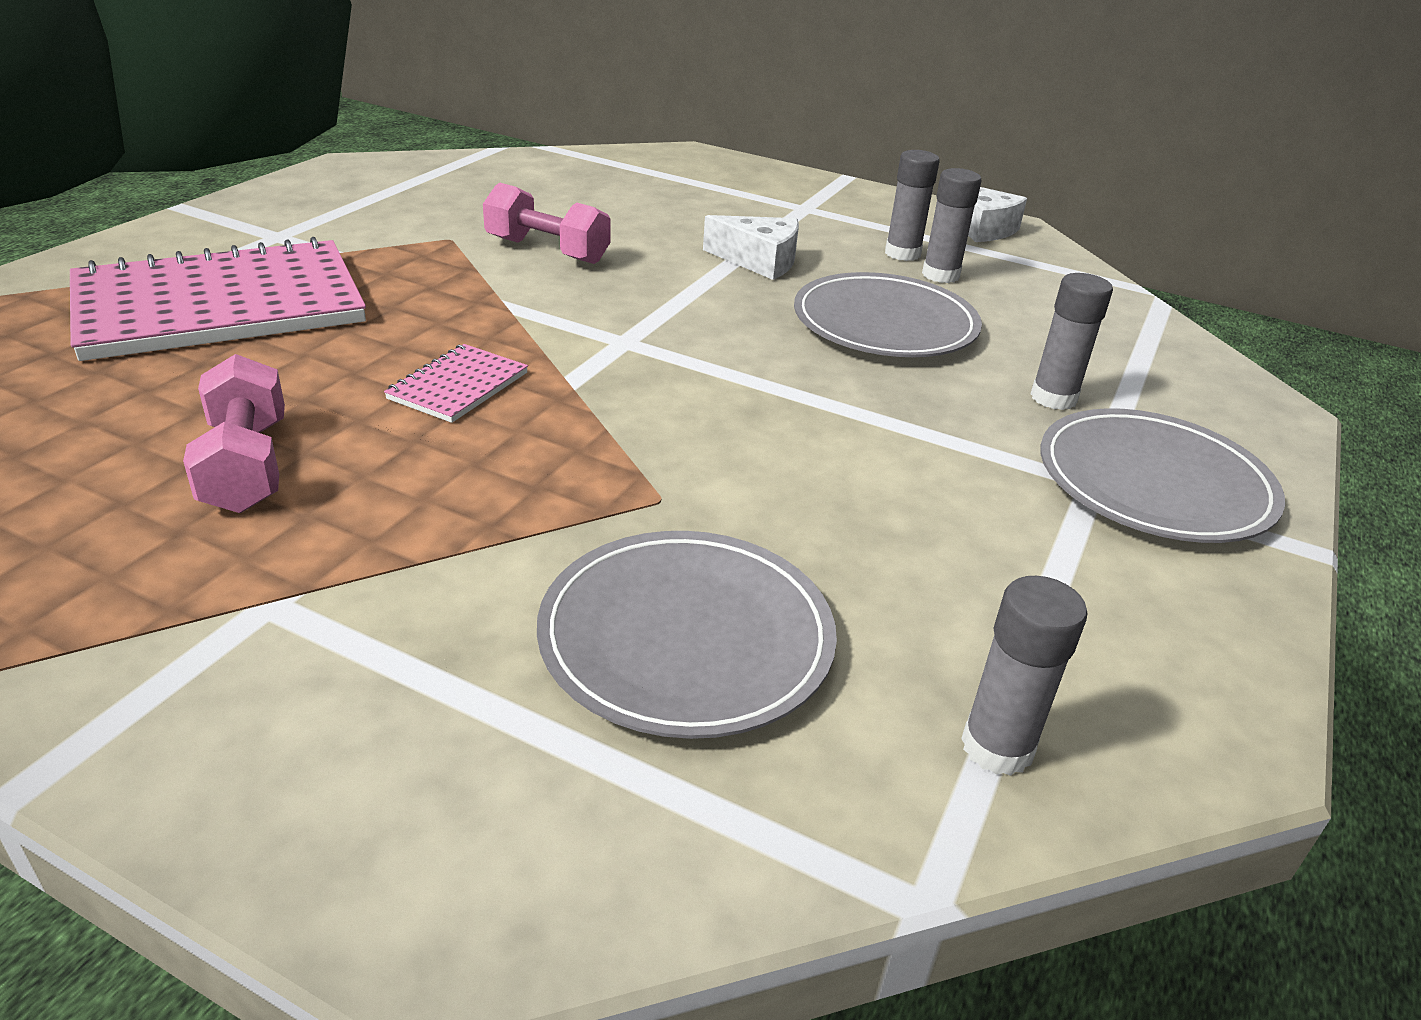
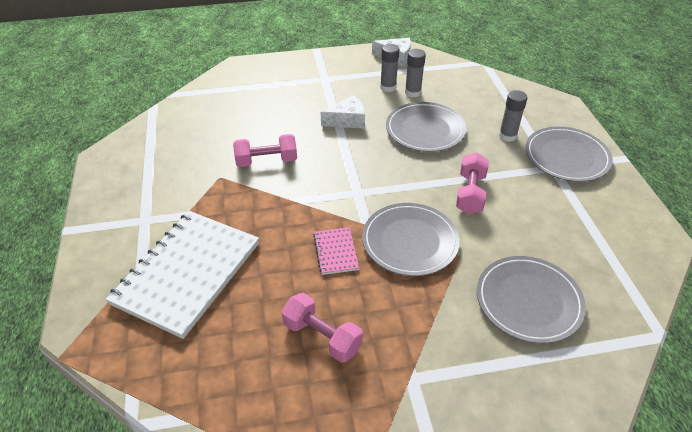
camera: 35 degrees left, 10 degrees up
pink notebook [70,237,366,361] -> white notebook [106,211,259,339]
grey glue stick [961,576,1087,776] -> none
none -> grey plate [362,203,460,276]
none -> pink dumbbell [456,153,489,214]

